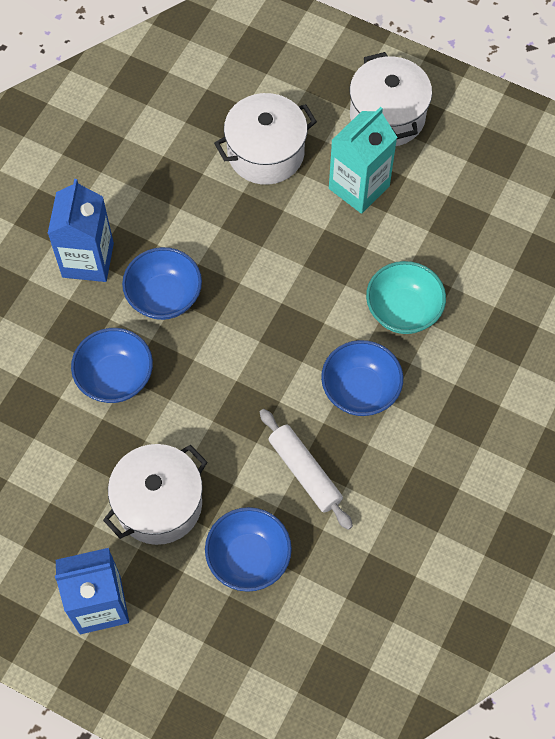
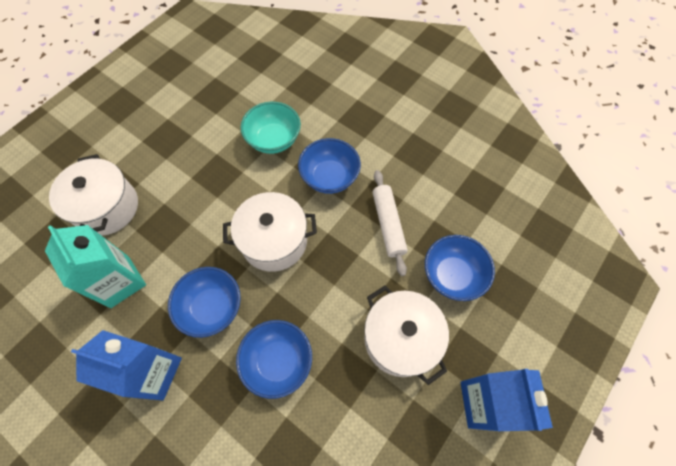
camera: 80 degrees left, 0 degrees up
white rolling pin [260,409,353,530] -> white rolling pin turned 75 degrees counterclockwise [372,170,408,276]
turquoise carton [329,107,397,214] -> turquoise carton moved to [45,225,146,308]
white pot [350,52,432,146] -> white pot moved to [223,192,317,272]

